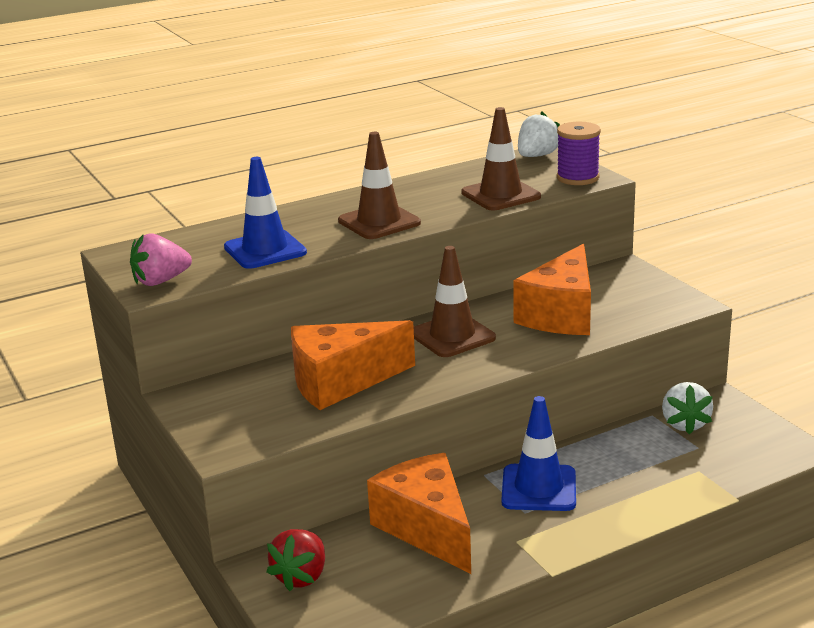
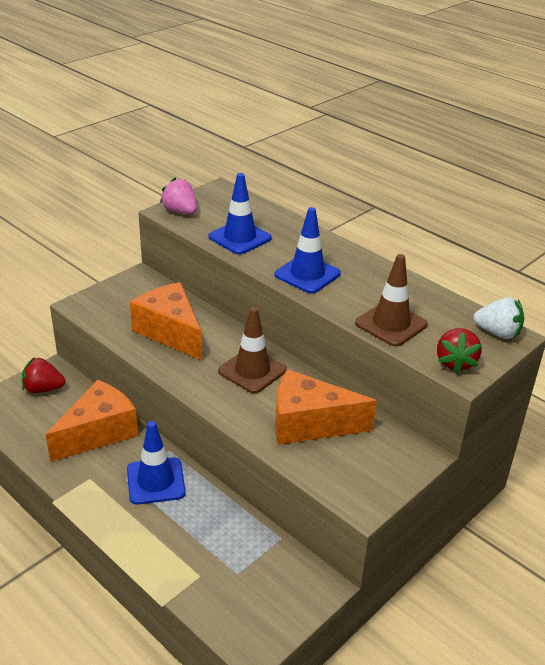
camera: 70 degrees right, 10 degrees up
brown traffic cone [338,132,421,239] -> blue traffic cone [274,207,341,294]
purple spool [557,122,601,185] -> red strawberry [437,328,482,374]
white strawberry [662,382,713,435] -> none

